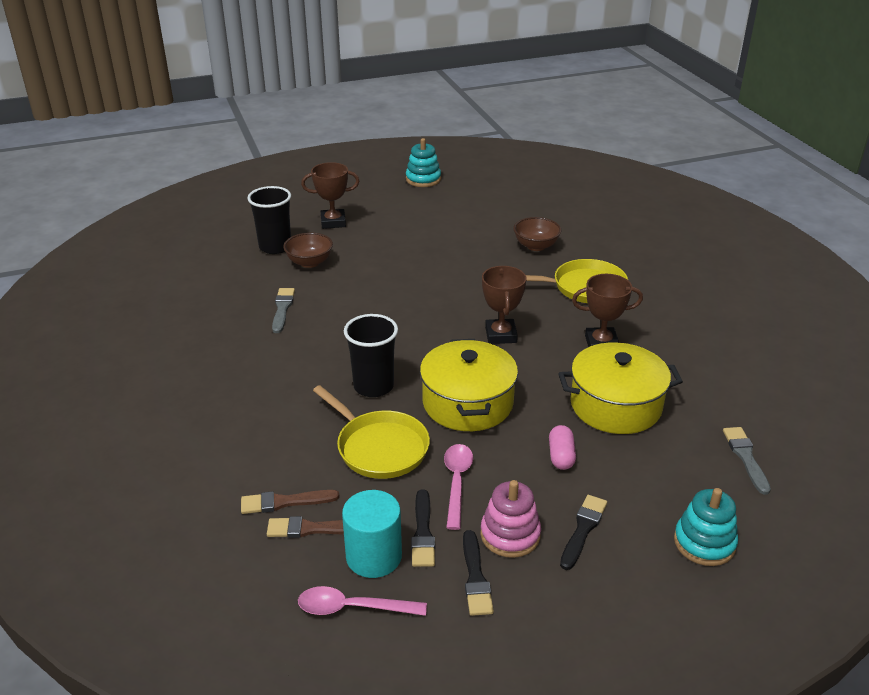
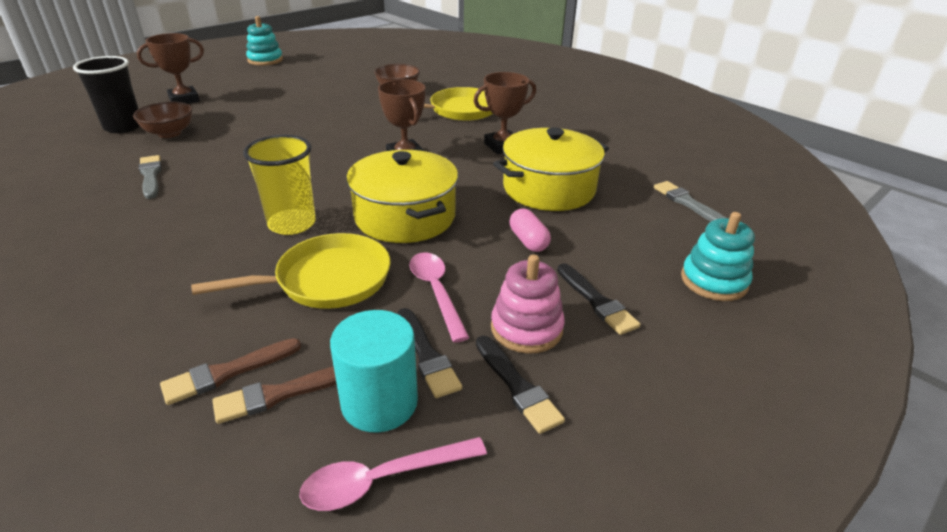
camera: 25 degrees left, 0 degrees up
yellow pan [313,385,430,479] -> yellow pan turned 45 degrees counterclockwise [191,233,391,309]
black cup [344,314,398,397] -> yellow cup [243,135,316,235]
black brush [560,495,607,570] -> black brush turned 150 degrees clockwise [557,263,640,335]

